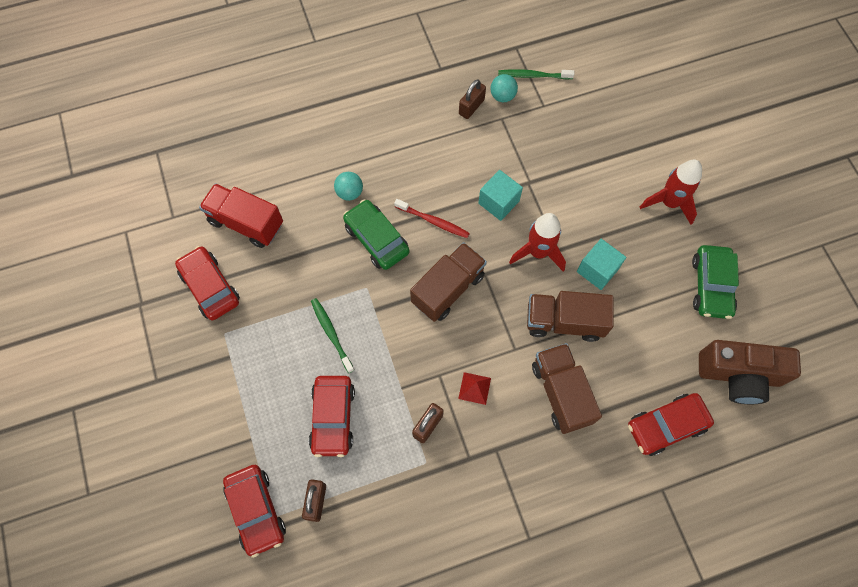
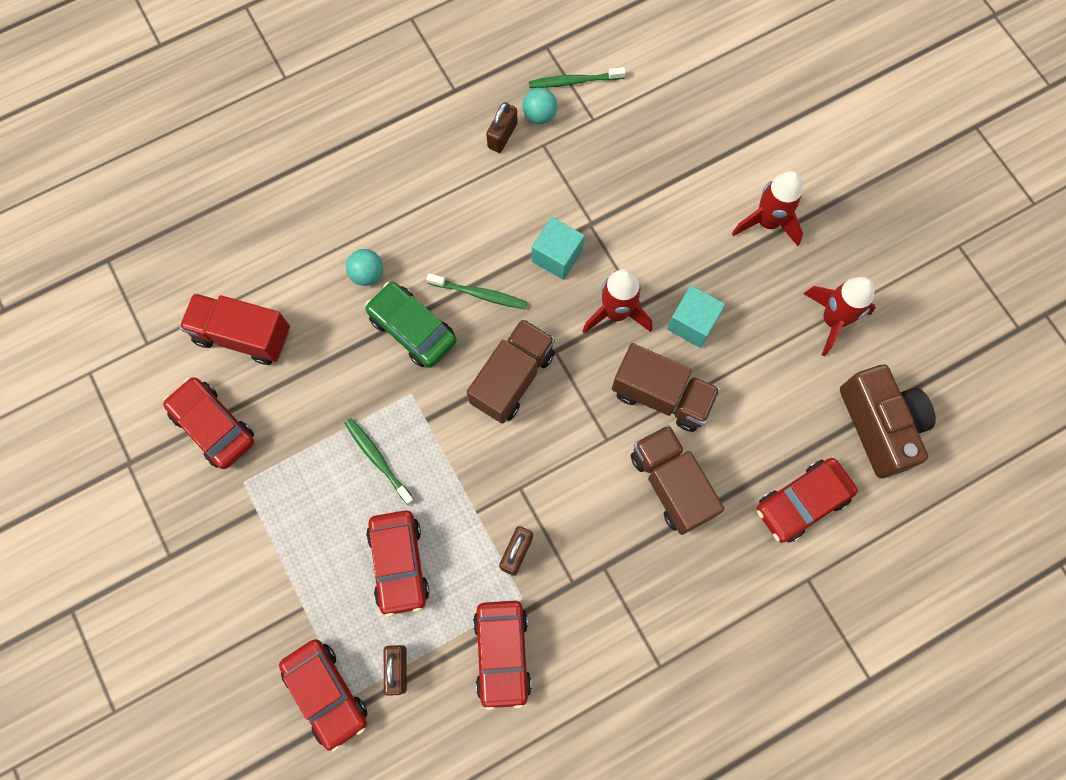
camera: 10 degrees left, 5 degrees up
red toothbrush [394,199,470,238] -> green toothbrush [426,273,527,309]
red pyramid [458,372,491,405] -> none
brown truck [527,291,614,342] -> brown truck turned 150 degrees counterclockwise [612,343,720,432]
green car [692,245,739,319] -> red rocket [804,277,876,356]
brown camera [699,340,801,404] -> brown camera turned 105 degrees counterclockwise [840,365,936,478]
none -> red car [473,601,532,710]

